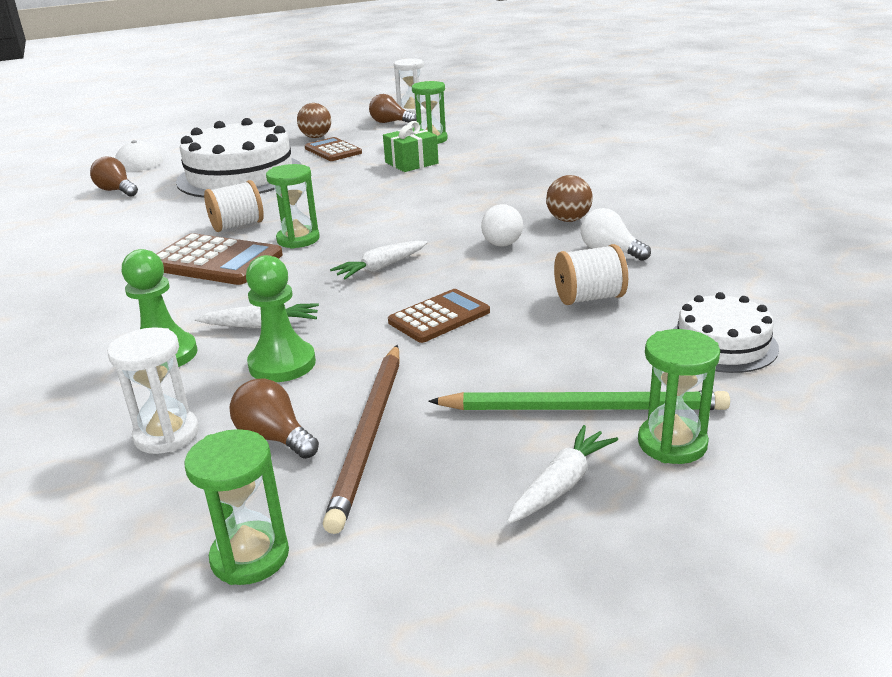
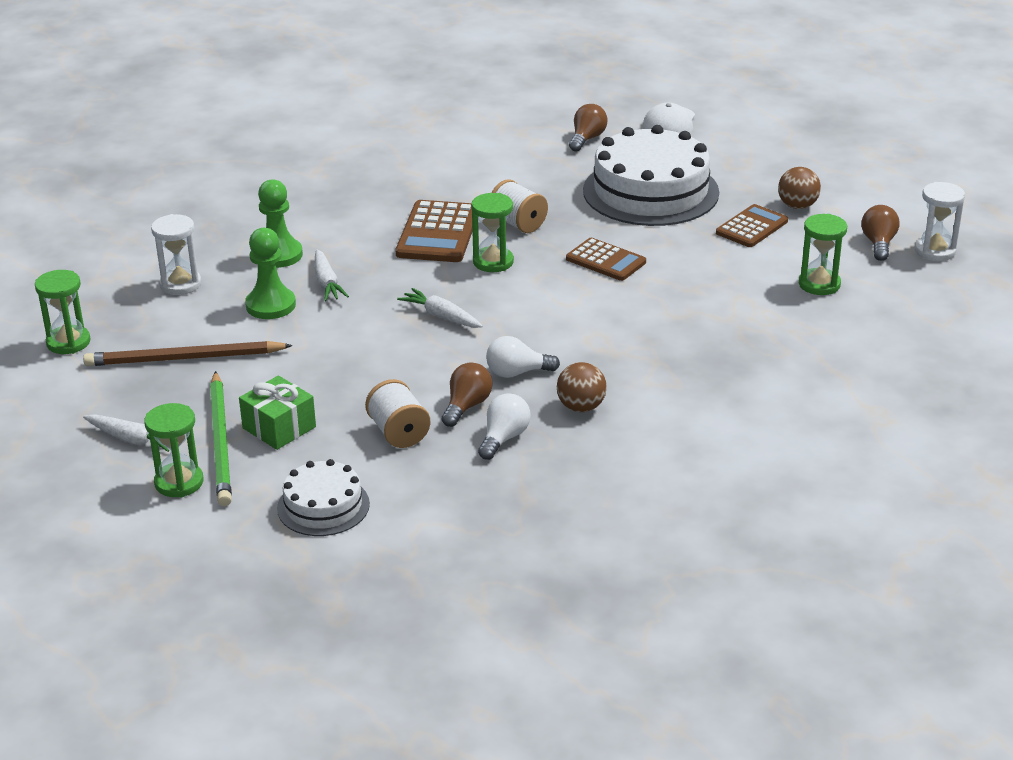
camera: 75 degrees right, 5 degrees up
brown light bulb [230,379,319,459] -> brown light bulb moved to [442,362,493,427]
green gift [383,121,439,172] -> green gift moved to [239,375,316,450]
brown calculator [388,289,490,343] -> brown calculator moved to [566,238,646,281]

